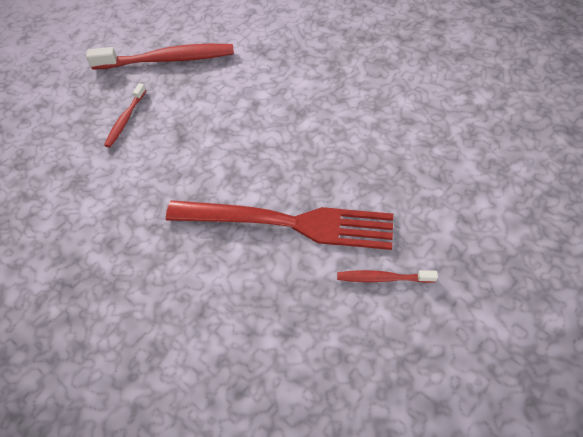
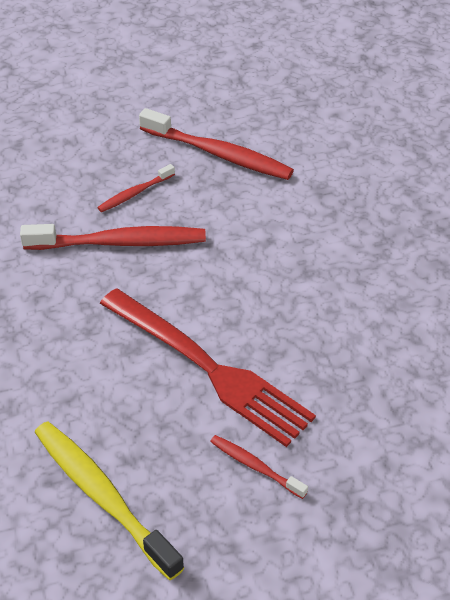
camera: 30 degrees right, 10 degrees down
none -> red toothbrush [20,224,206,250]
none -> yellow toothbrush [35,422,184,580]

